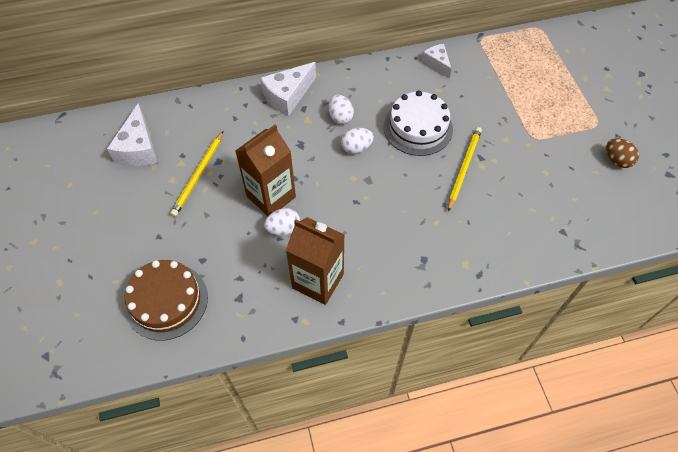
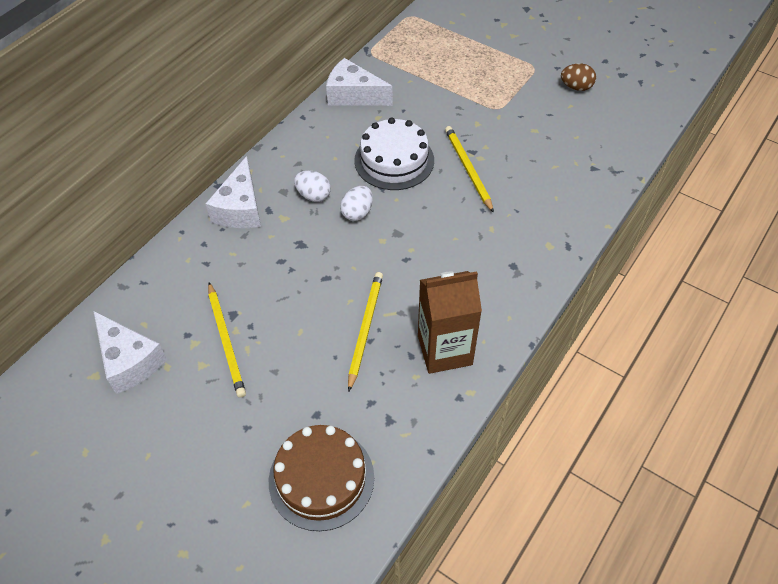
camera: 40 degrees left, 5 degrees down
brown carton [235,124,296,216] -> none
white egg [264,208,300,236] -> yellow pencil [348,272,383,392]
white cheese [422,44,452,78] -> white cheese [326,58,392,106], size x1.62

